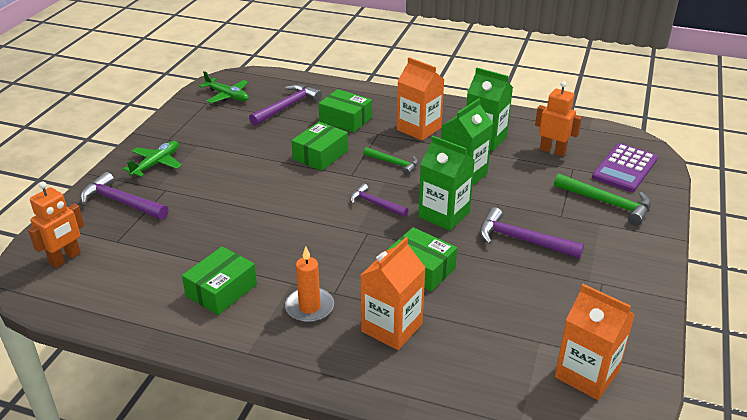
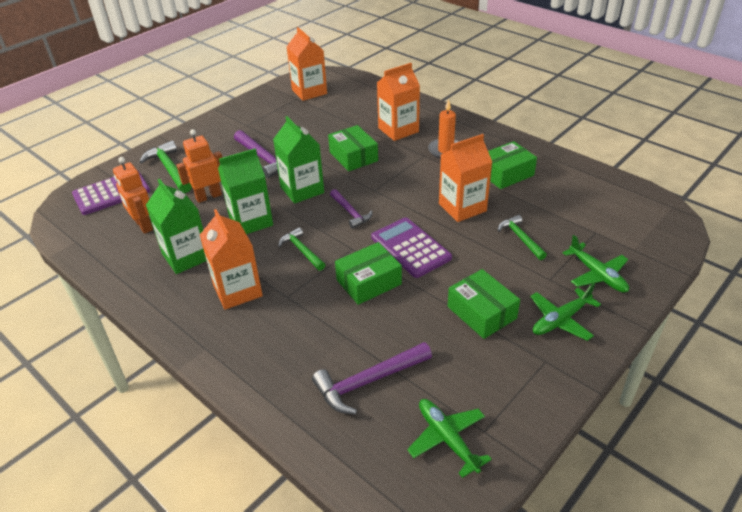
camera: 155 degrees left, 5 degrees up
orange robot [28,182,84,268] -> orange robot moved to [177,129,222,203]
purple hammer [80,172,168,220] -> green plane [563,235,629,293]
green box [319,89,372,133] -> green box moved to [448,269,520,339]
none -> purple calculator [371,217,452,278]
none -> orange carton [439,134,492,222]
none -> green hammer [498,215,547,260]

